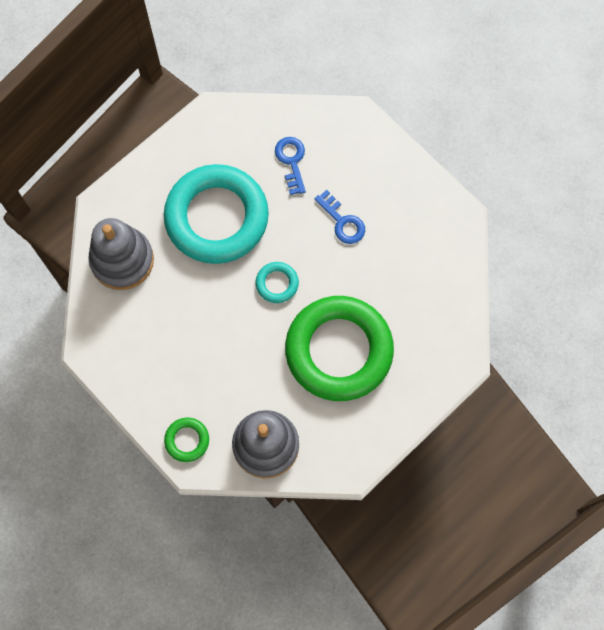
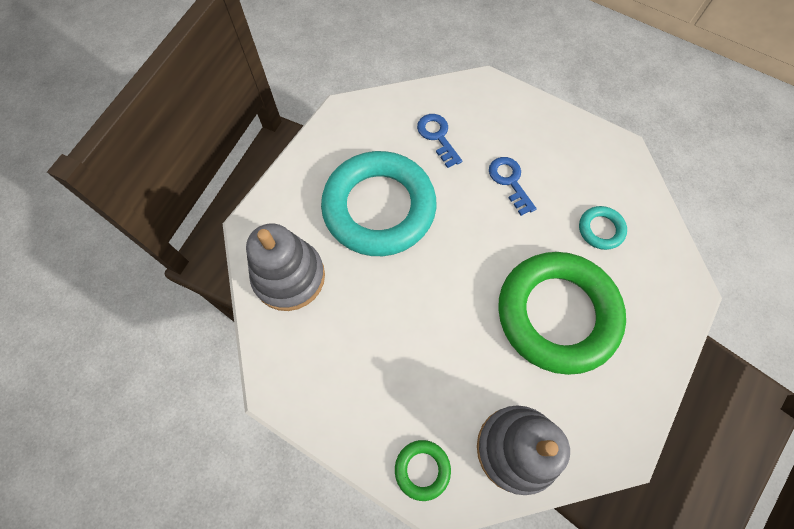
camera: 15 degrees left, 5 degrees down
turquoise ring [256,262,299,303] -> turquoise ring moved to [579,206,627,250]
blue key [314,190,365,244] -> blue key turned 150 degrees counterclockwise [489,157,537,216]

